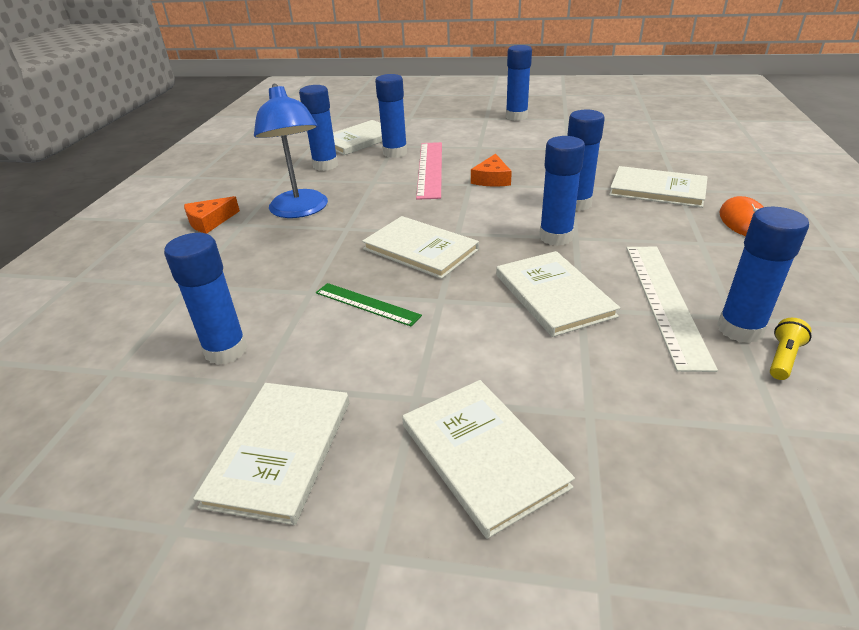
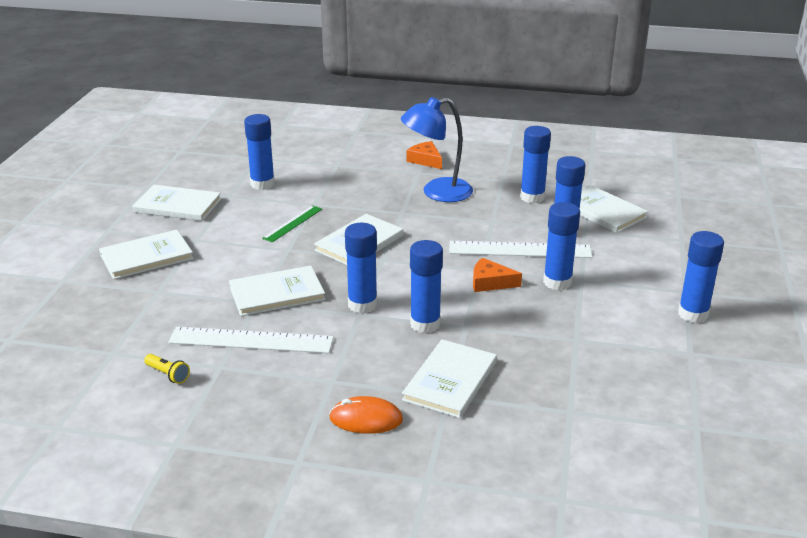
camera: 90 degrees right, 5 degrees down
pink ruler [416,142,442,200] -> white ruler [449,241,592,258]
blue glue stick [717,207,809,343] -> blue glue stick moved to [543,202,580,290]

